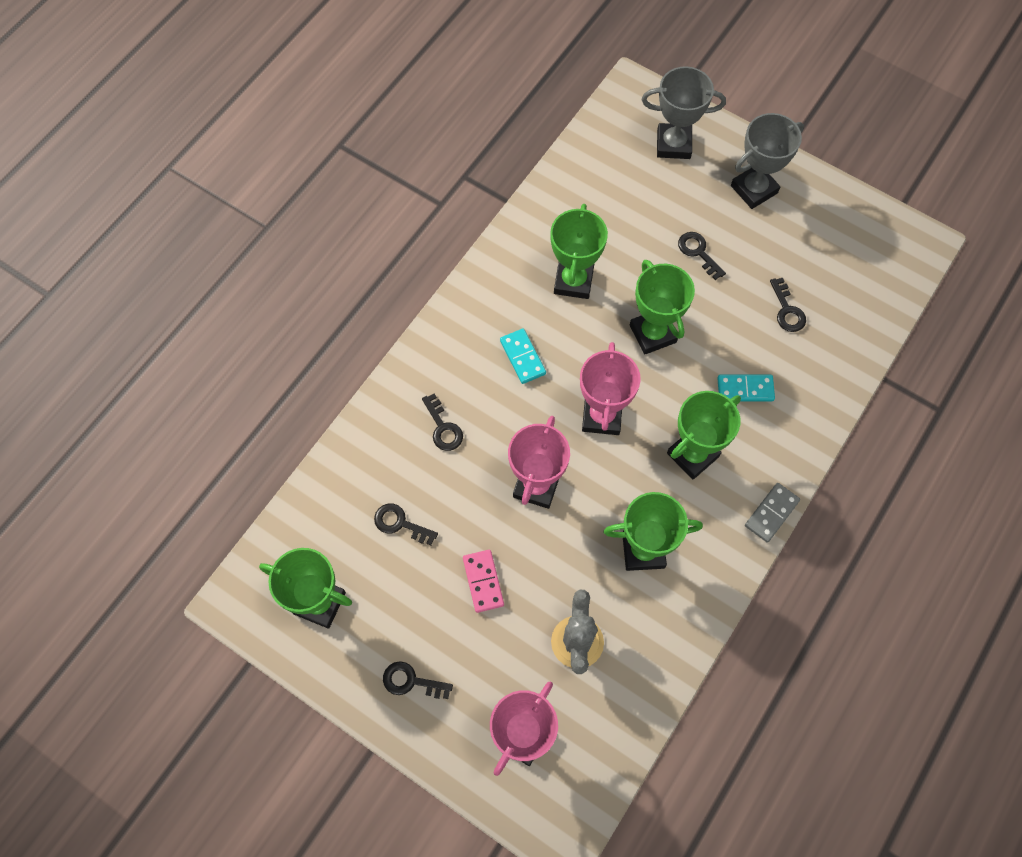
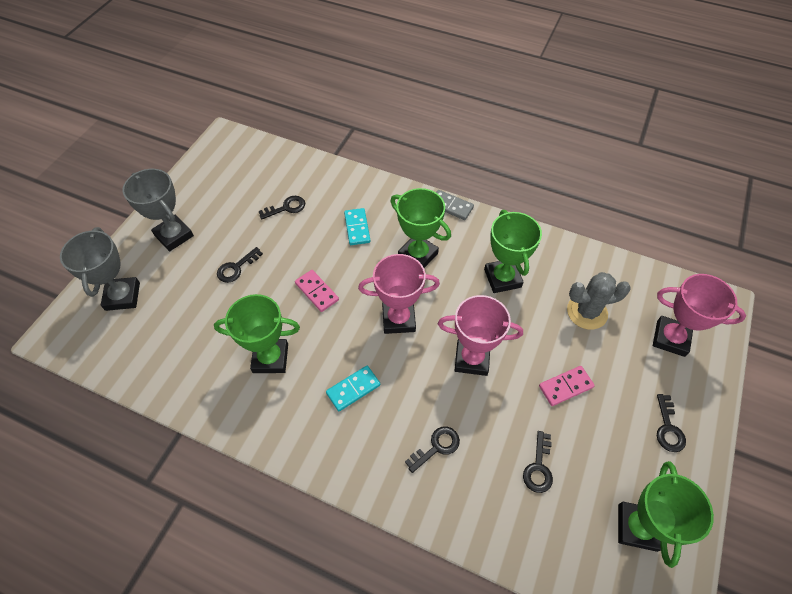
camera: 100 degrees left, 10 degrees down
green trophy [630,260,695,355] -> pink domino [295,270,339,312]

